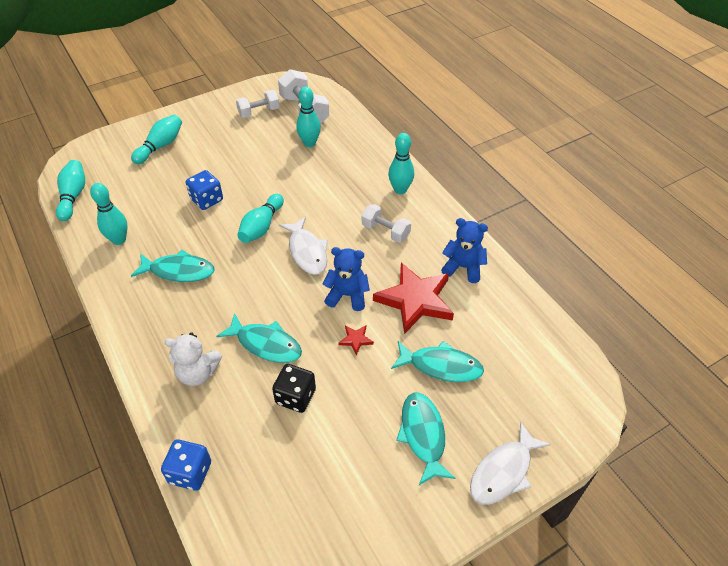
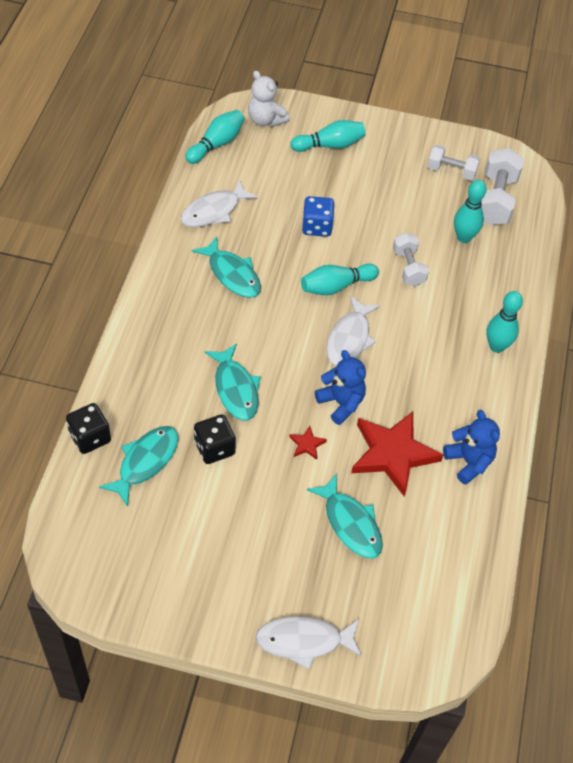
camera: 40 degrees right, 5 degrees up
turquoise bowling pin [90,183,128,245] -> white fish [181,179,258,227]
blue dice [161,439,211,491] -> black dice [66,403,111,454]
white teddy bear [164,332,222,386] -> white teddy bear moved to [248,70,289,127]
white dumbbell [362,204,411,243] -> white dumbbell moved to [393,232,429,286]
turquoise fish [396,392,456,485] -> turquoise fish moved to [99,426,179,507]

